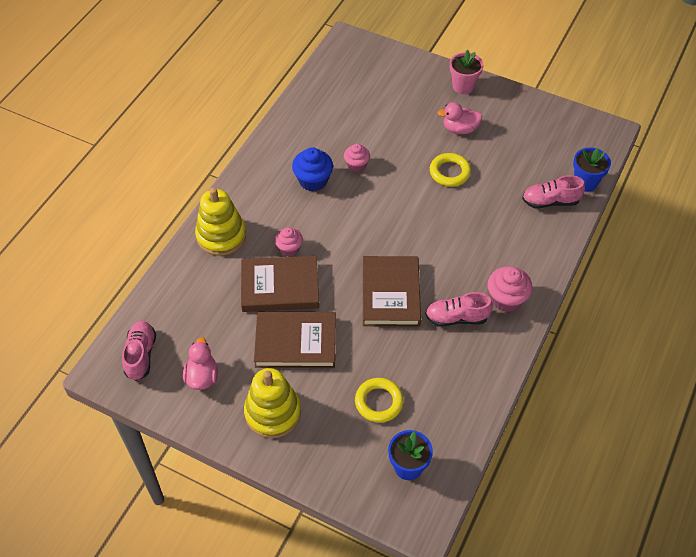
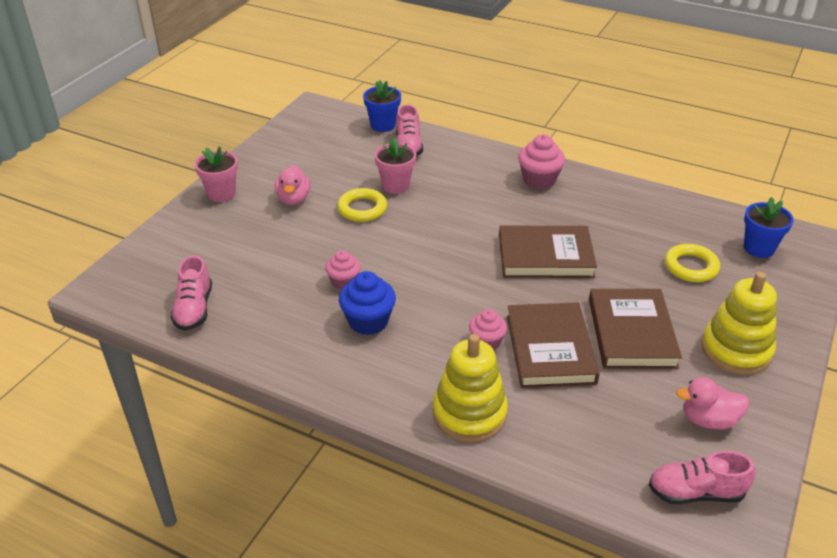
camera: 90 degrees left, 15 degrees down
pink shoe [425,292,493,327] -> pink shoe moved to [170,255,212,331]
none -> pink flower pot [374,138,416,194]

